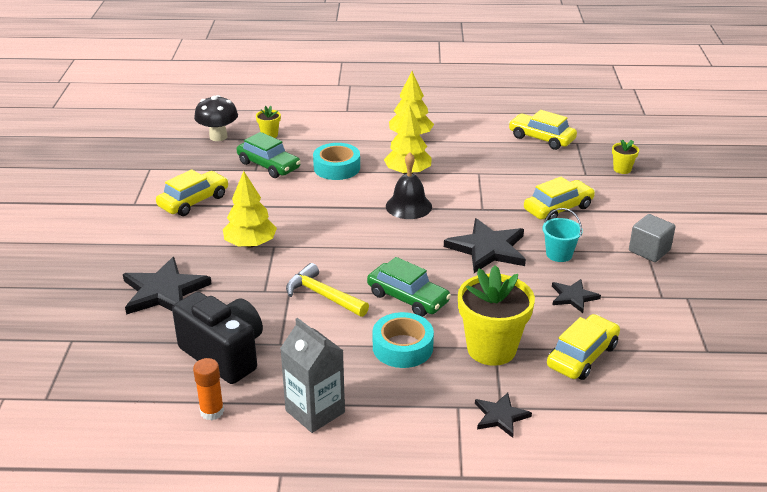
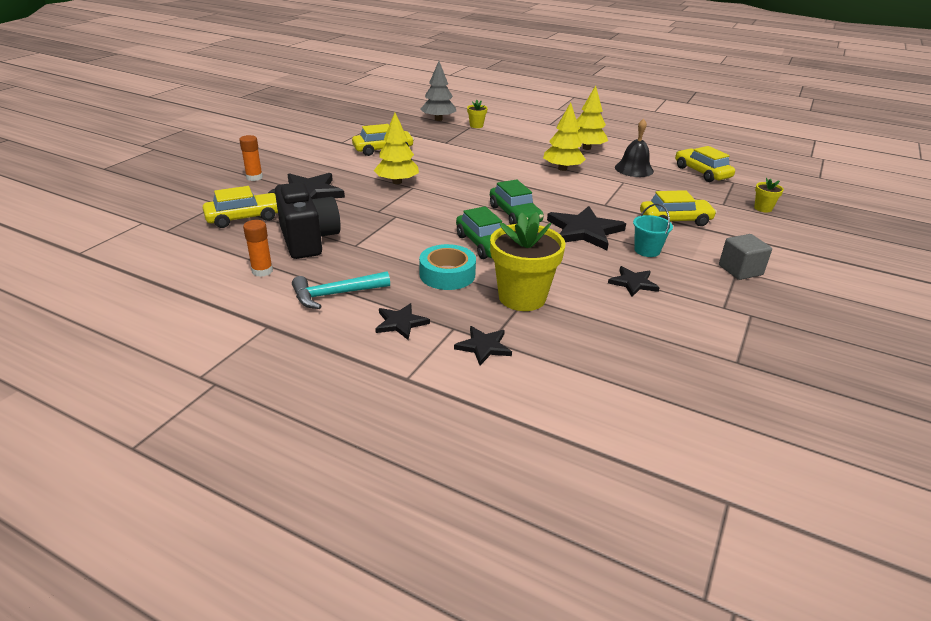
camera: 25 degrees right, 0 degrees up
black mushroom [194,95,238,141] -> grey tree [420,61,456,121]
green car [237,132,301,178] -> green car moved to [490,180,544,225]
grey carton [280,318,345,433] -> turquoise hammer [292,271,390,309]
yellow hammer [286,263,369,317] -> none
turquoise tape [313,143,360,180] -> none
black bell [386,152,432,219] -> black bell moved to [615,119,654,177]
yellow car [547,314,620,380] -> yellow car moved to [203,186,278,228]
none -> orange glue stick [239,135,263,181]
none -> black star [375,303,430,340]

